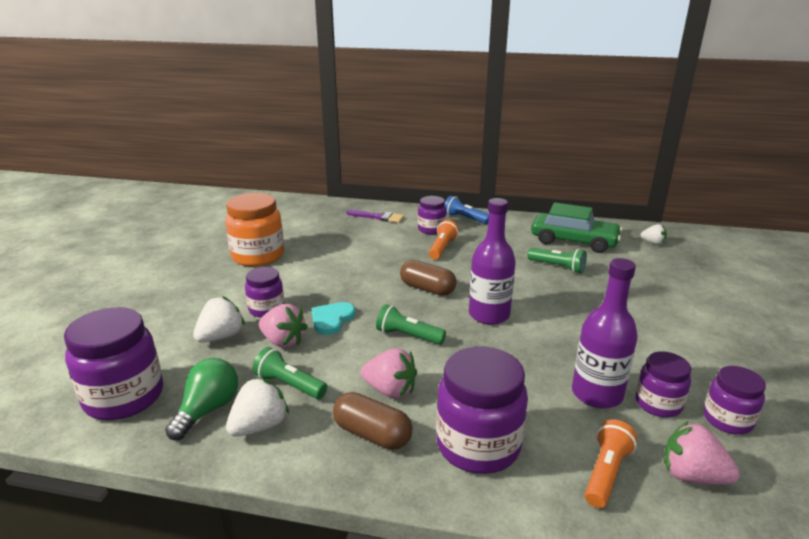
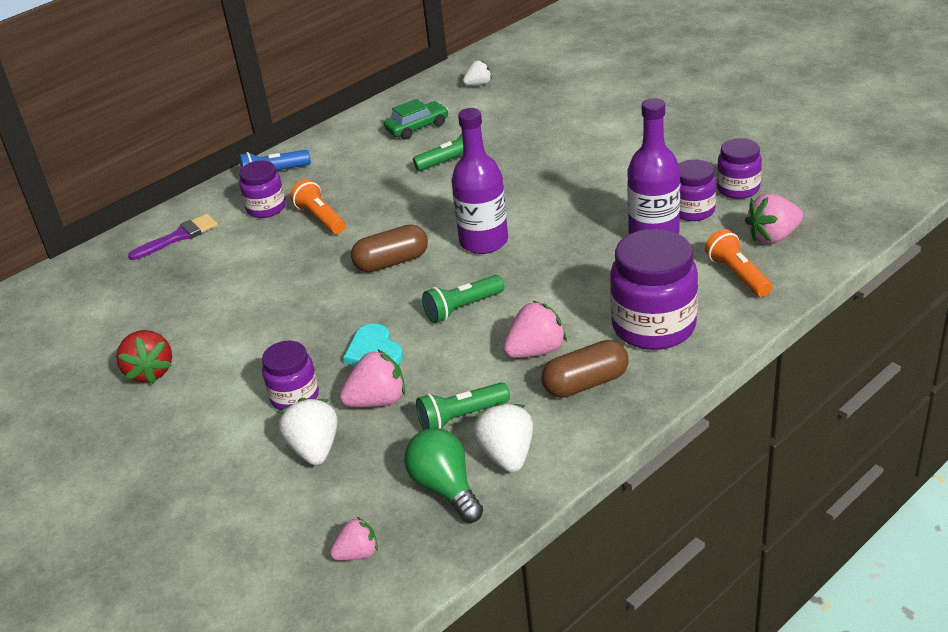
camera: 50 degrees left, 10 degrees up
purple jar [64,307,163,420] -> pink strawberry [330,516,378,561]
orange jar [225,193,284,267] -> red strawberry [116,330,172,384]
green car [531,203,622,253] -> green car [384,99,448,140], size x0.59

